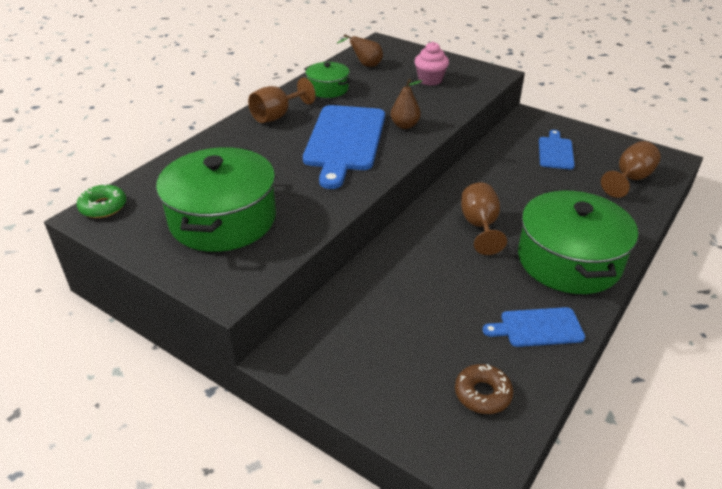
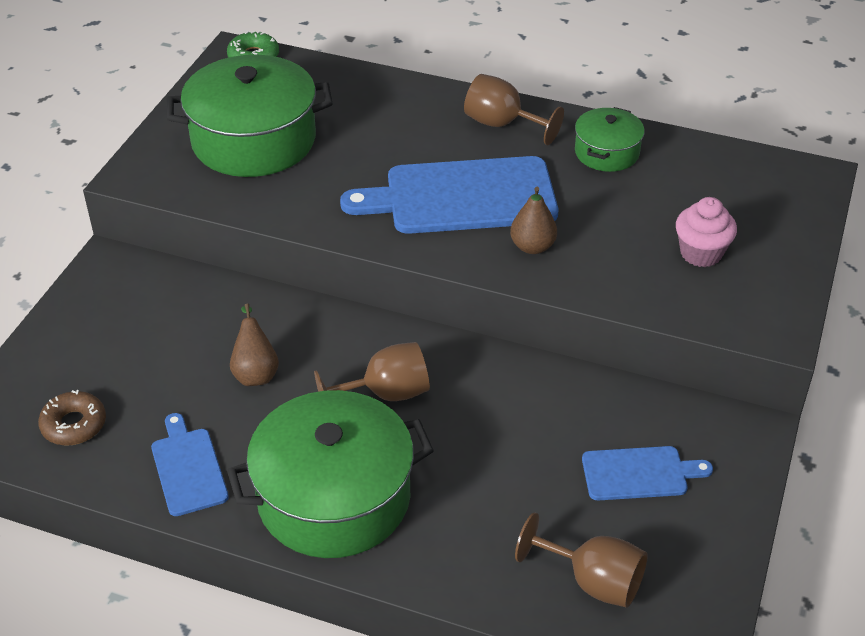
camera: 75 degrees right, 5 degrees up
brown pear [337,34,383,67] -> brown pear moved to [230,304,279,386]

